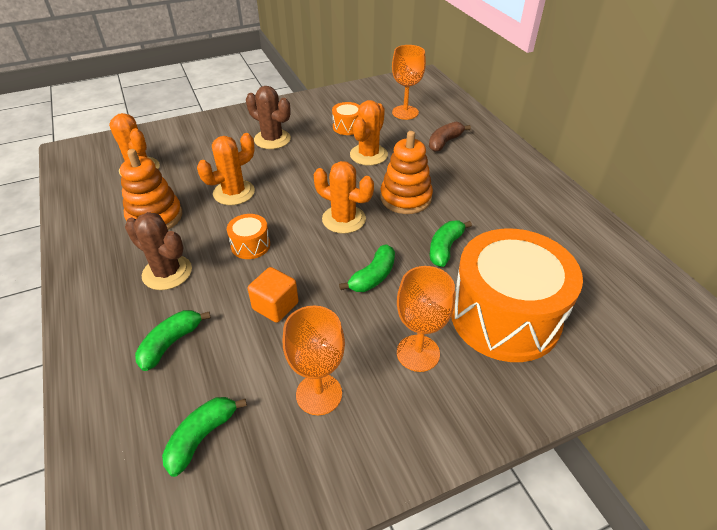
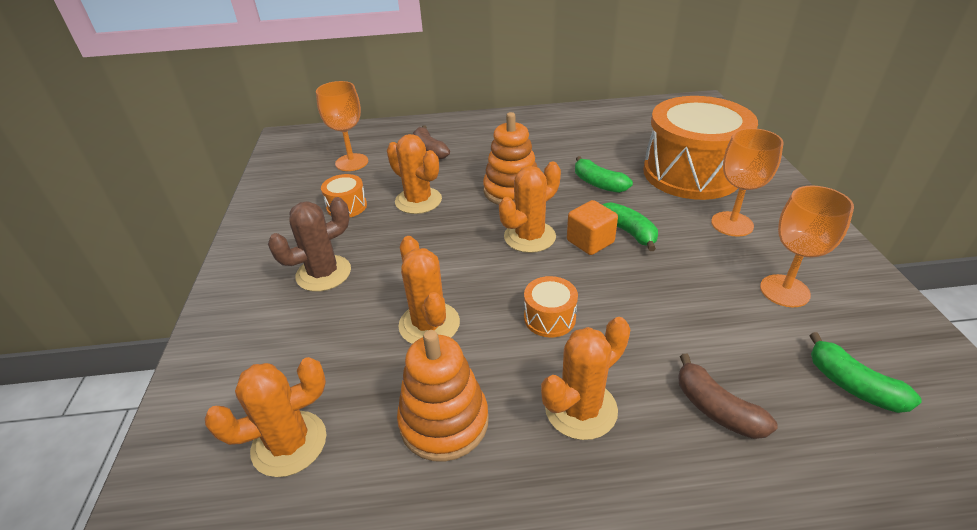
camera: 70 degrees left, 5 degrees down
brown cactus [125,212,192,290] -> orange cactus [541,317,630,440]
green banana [135,310,211,371] -> brown banana [678,354,778,439]
orange cube [248,267,299,323] -> orange cube moved to [567,200,618,255]

